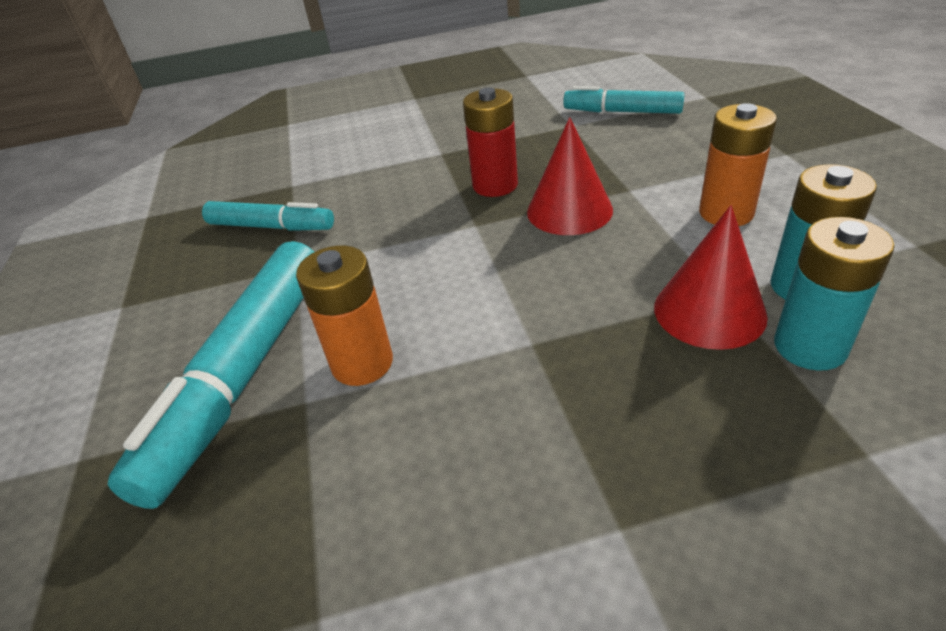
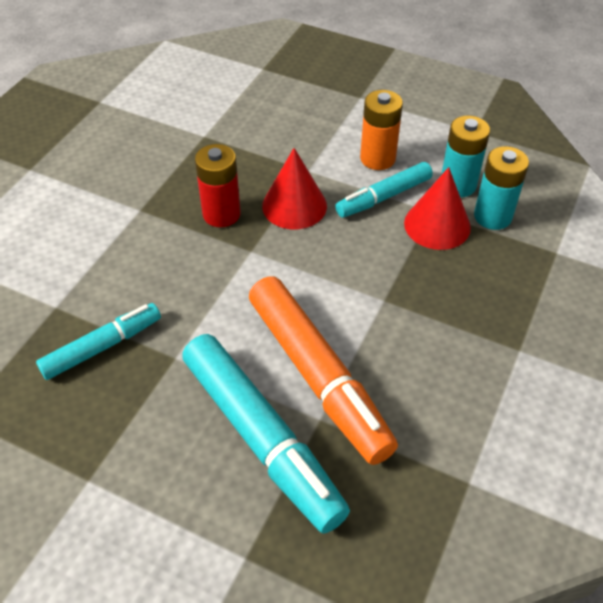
camera: 55 degrees left, 10 degrees up
orange battery [296,246,393,386] -> orange marker [249,276,398,465]
turquoise marker [563,86,685,114] -> turquoise marker moved to [335,162,433,218]

